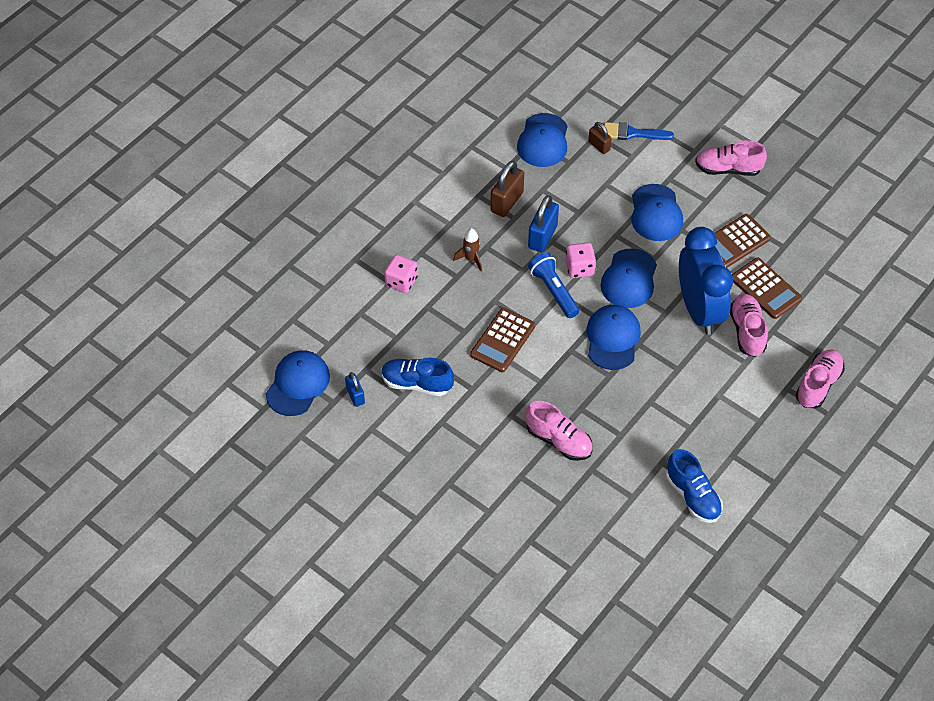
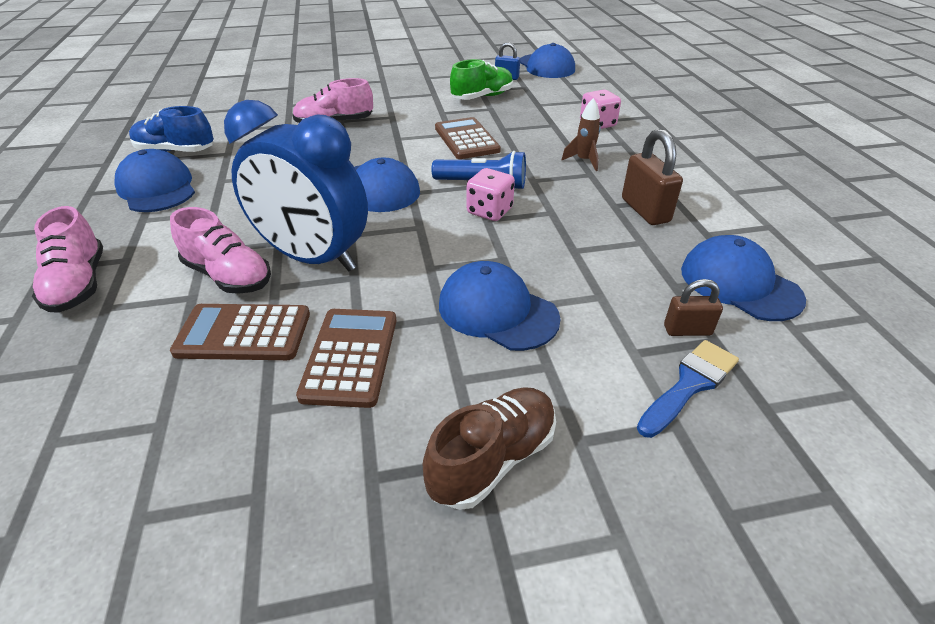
camera: 130 degrees right, 15 degrees down
blue shoe [381,357,454,396] -> green shoe [450,59,513,100]
blue padlock [528,195,559,252] -> none
blue cap [600,248,657,308] -> blue cap moved to [115,149,195,212]
pink shoe [695,140,767,176] -> brown shoe [423,387,556,510]

